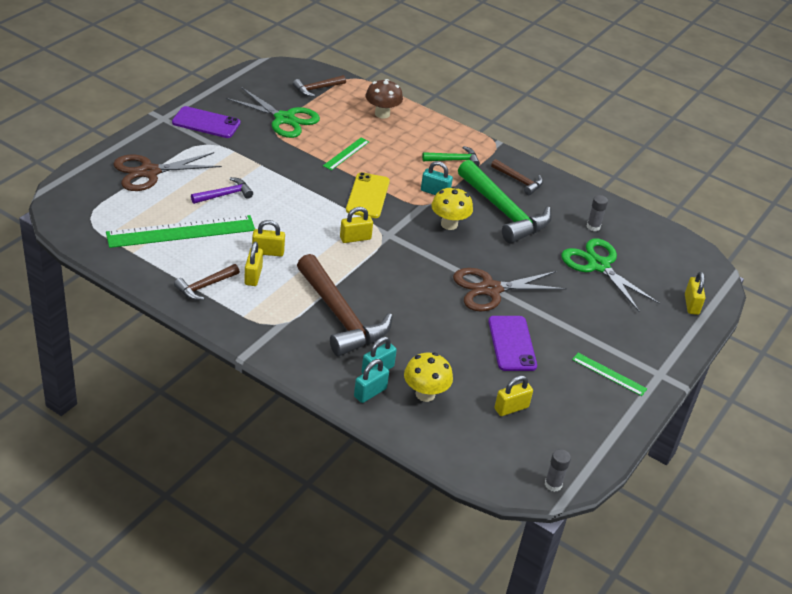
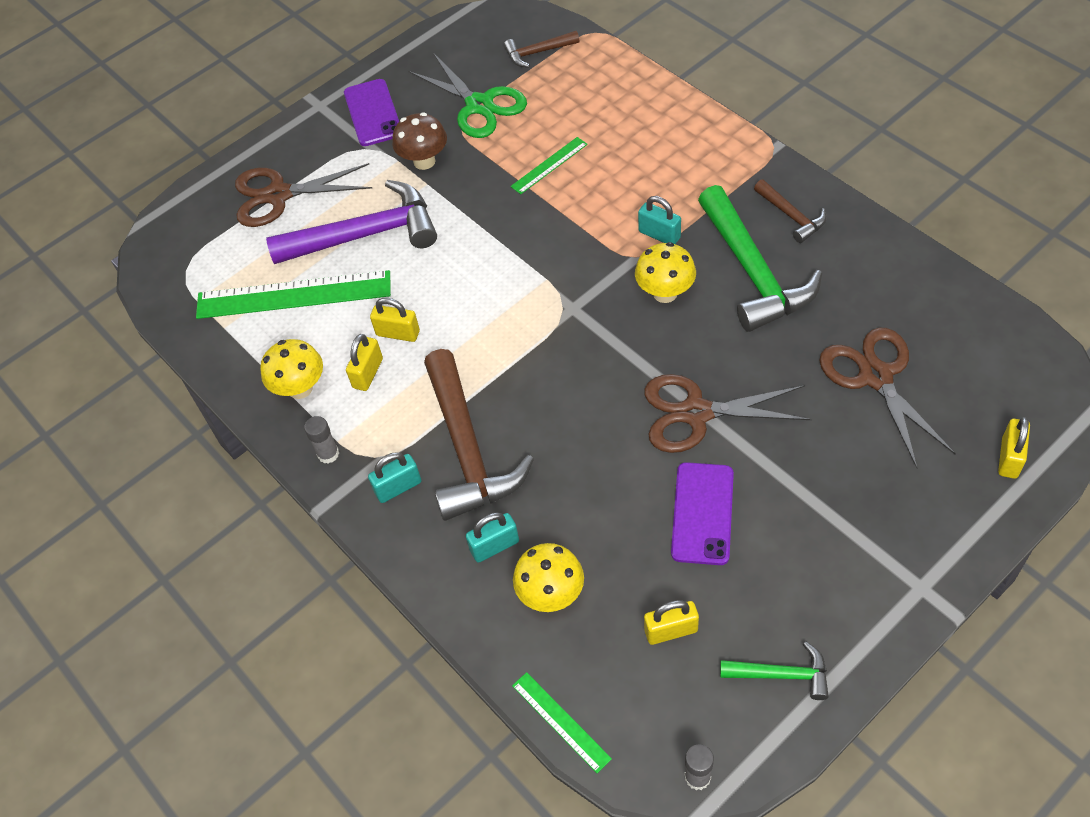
camera: 25 degrees right, 15 degrees up
purple phone [172,106,240,138] -> purple phone turned 45 degrees clockwise [344,79,399,146]
brown hammer [174,264,240,300] -> yellow mushroom [260,339,323,399]
purple hammer [191,177,253,204] -> purple hammer [266,180,437,264], size x2.01
yellow padlock [340,207,373,243] -> none
yellow phone [346,172,390,218] -> none
turquoise padlock [354,359,389,403] -> turquoise padlock moved to [368,452,421,503]
brown mushroom [366,79,403,119] -> brown mushroom moved to [392,112,447,170]
green hammer [422,146,480,166] -> green hammer moved to [720,641,829,700]
green scissors [561,238,660,311] -> brown scissors [819,328,956,468]
green ruler [572,353,647,396] -> green ruler moved to [512,672,612,773]
grey glue stick [587,195,608,231] -> grey glue stick moved to [304,416,339,464]

